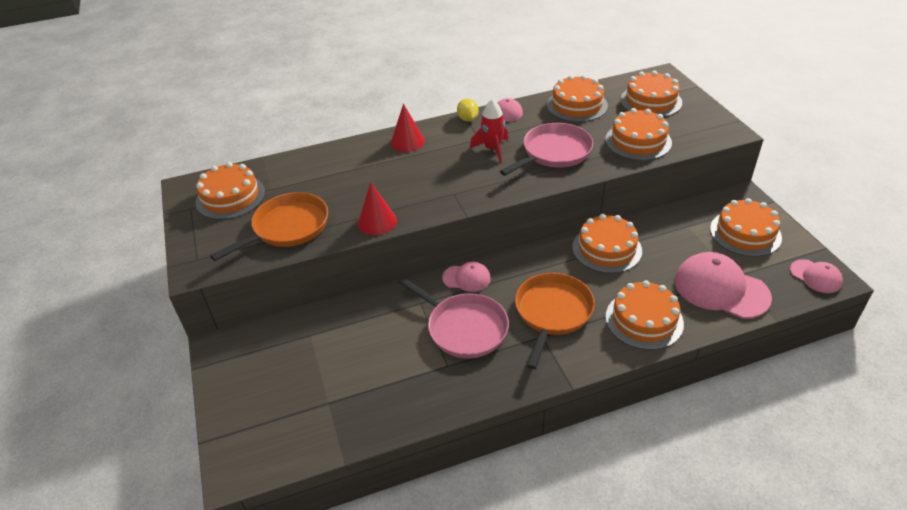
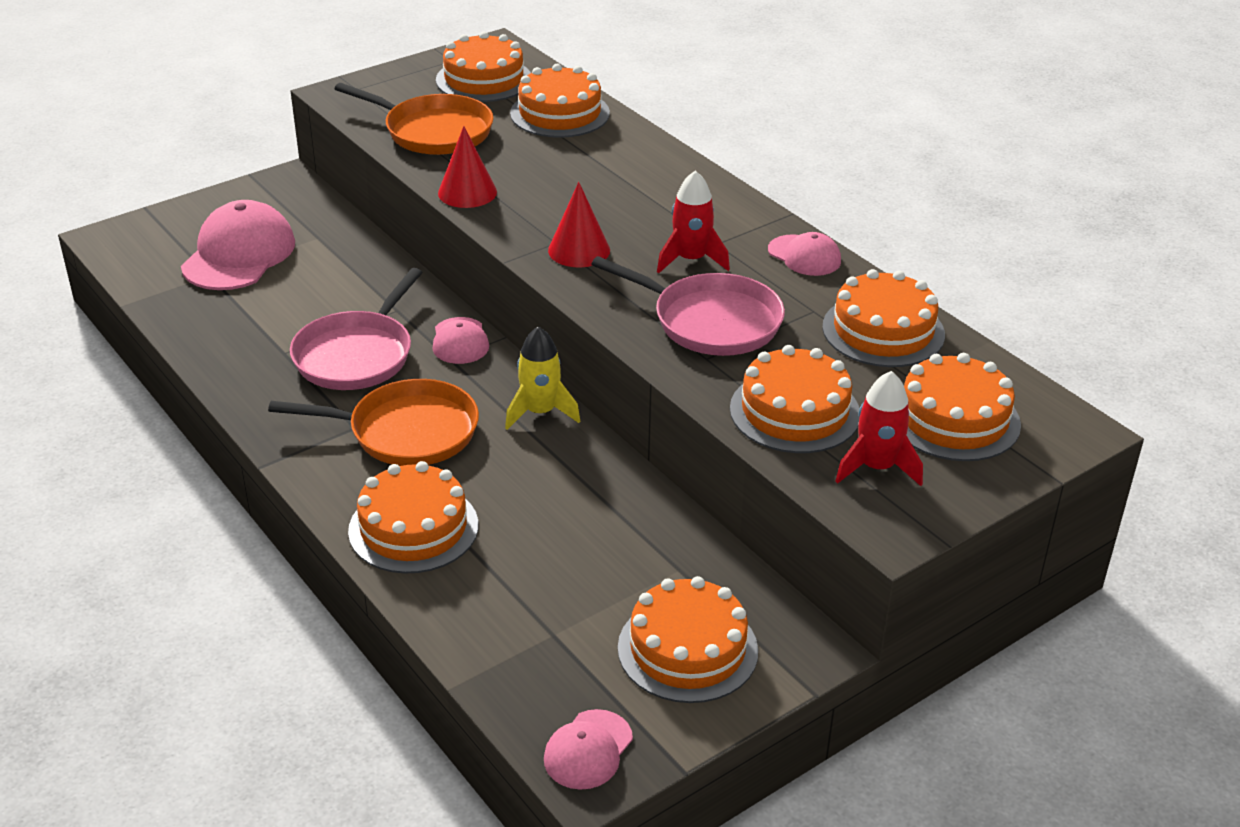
camera: 70 degrees right, 5 degrees down
red cone [391,104,425,152] -> red cone moved to [548,182,610,268]
yellow lemon [457,99,479,122] -> none
orange cake [572,214,642,273] -> orange cake moved to [510,64,610,138]
pink cap [674,252,772,319] -> pink cap moved to [181,200,295,290]
none -> yellow rocket [505,326,580,430]
none -> red rocket [836,371,923,486]

